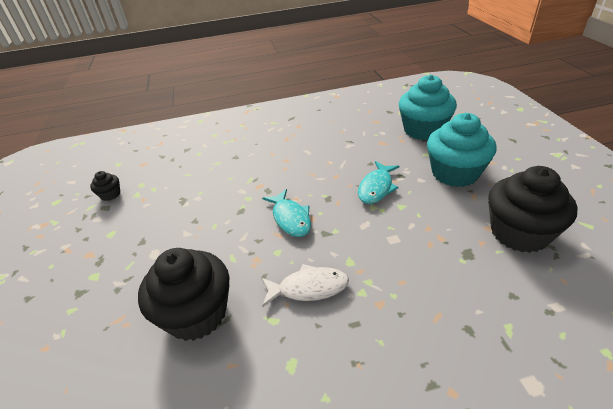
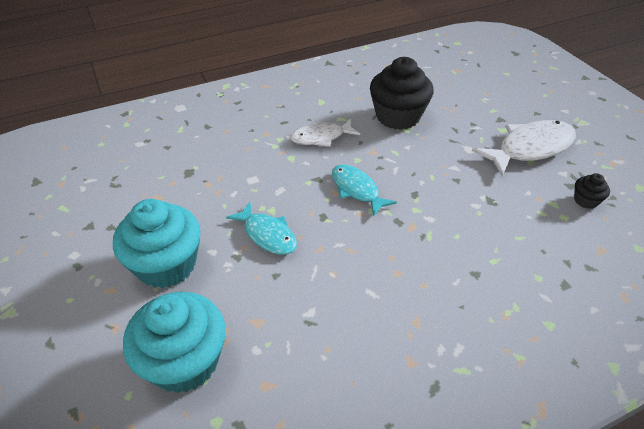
camera: 165 degrees right, 5 degrees up
turquoise fish [358,161,400,204] -> turquoise fish turned 120 degrees clockwise [226,202,297,255]
black cupcake [488,166,577,253] -> none
none -> white fish [472,120,576,176]

